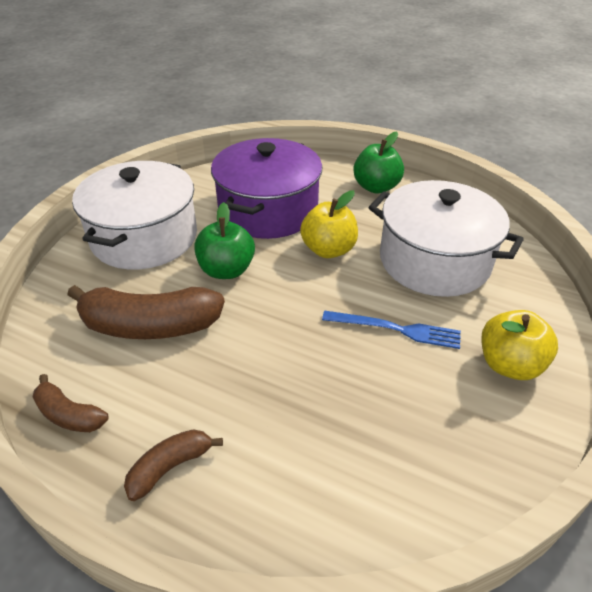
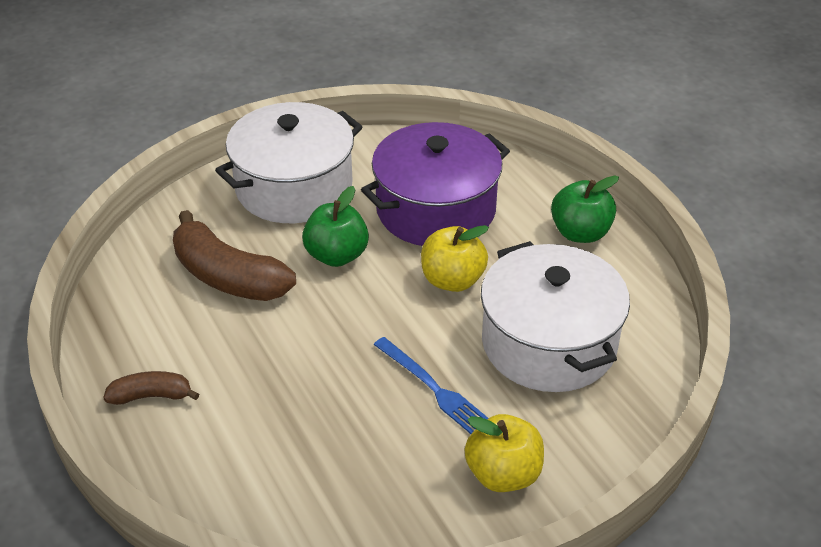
camera: 35 degrees right, 0 degrees up
brown banana [33,374,108,432] -> none

